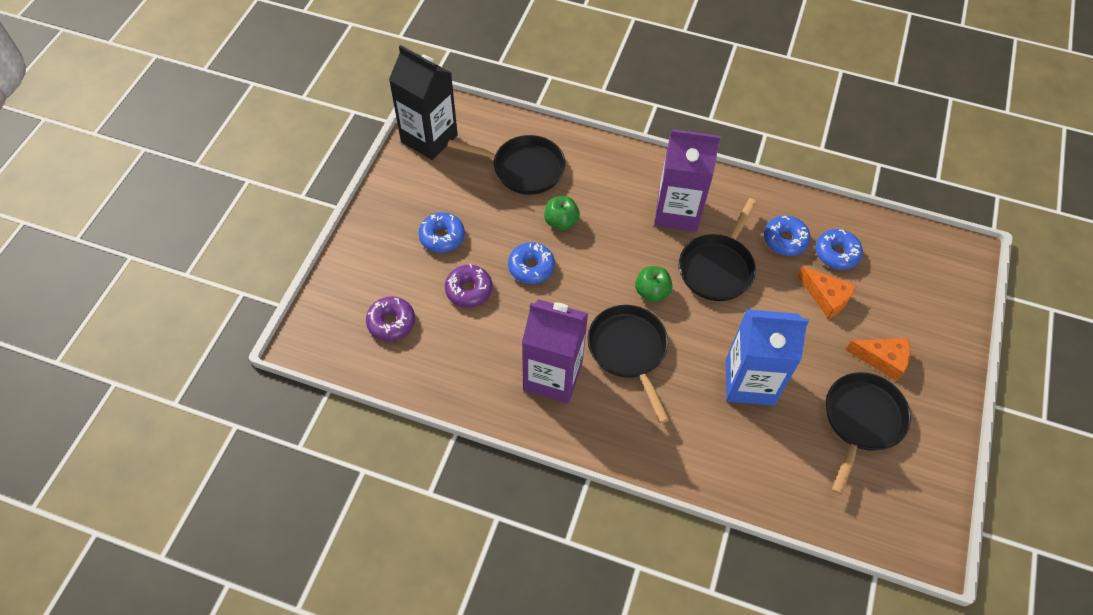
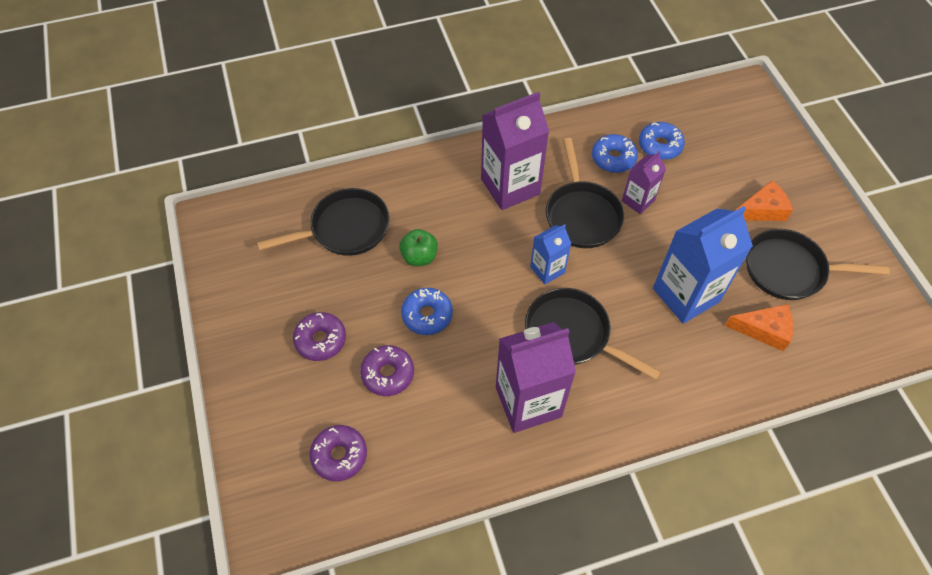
camera: 35 degrees left, 0 degrees up
black carton [389,45,458,160] -> none
blue donut [418,212,465,253] -> purple donut [293,312,346,361]
green apple [635,266,672,302] -> blue carton [530,224,571,284]
orange cheese [798,266,857,319] -> orange cheese moved to [725,304,793,351]
black pan [826,372,911,495] -> black pan turned 75 degrees counterclockwise [746,229,890,300]
none -> purple carton [622,151,666,214]

